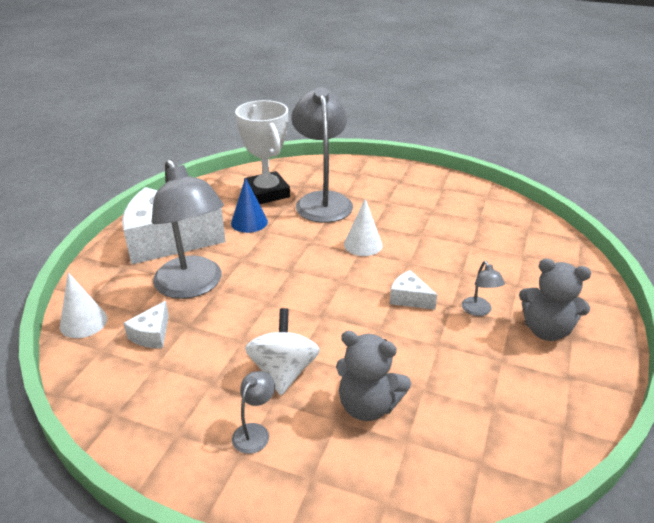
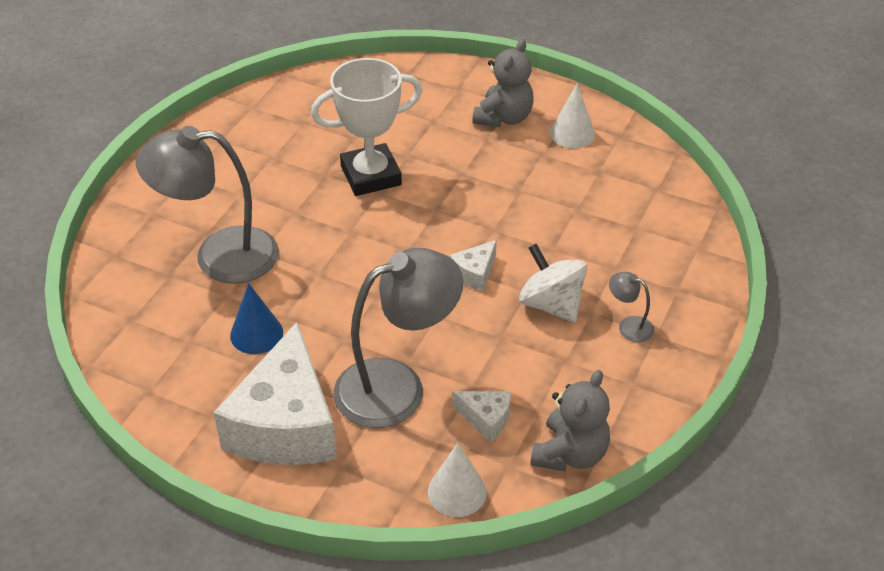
camera: 85 degrees left, 10 degrees up
white trophy [235,100,290,204] -> white trophy moved to [311,58,422,196]
white spinning top [245,308,320,395] -> white spinning top turned 45 degrees clockwise [519,244,587,323]
grey teddy bear [336,331,411,421] -> grey teddy bear moved to [530,370,610,472]
white cone [344,199,382,256] -> white cone moved to [550,83,595,148]
white cheese [390,270,437,310] -> white cheese moved to [449,240,497,291]
grey lamp [462,261,505,316] -> none

